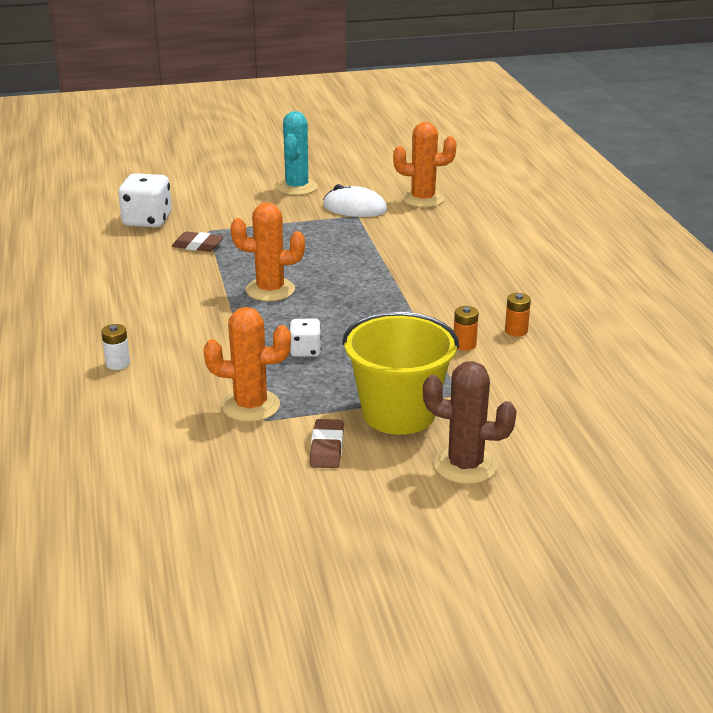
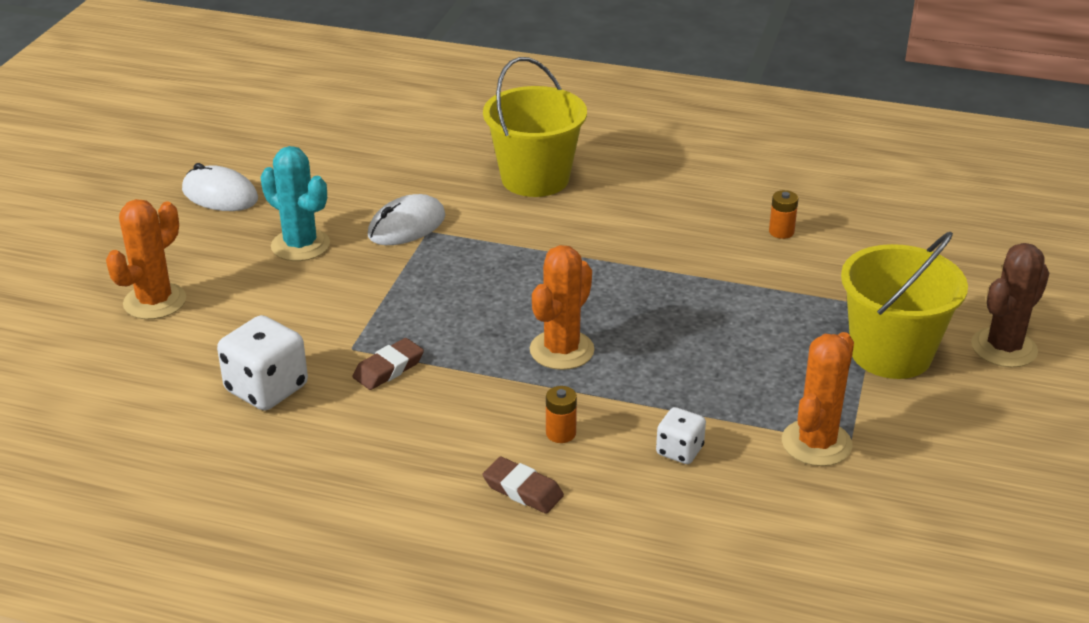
camera: 60 degrees left, 5 degrees up
white battery [101,324,130,370] -> none
white dice [289,319,321,357] -> white dice moved to [656,407,706,464]
brown eraser [310,419,344,468] -> brown eraser moved to [483,457,564,514]
orange cactus [393,122,457,208] -> orange cactus moved to [106,199,186,319]
orange battery [454,306,479,350] -> orange battery moved to [546,386,577,443]
none -> white mouse [182,163,258,211]
none -> yellow bucket [483,57,587,197]

